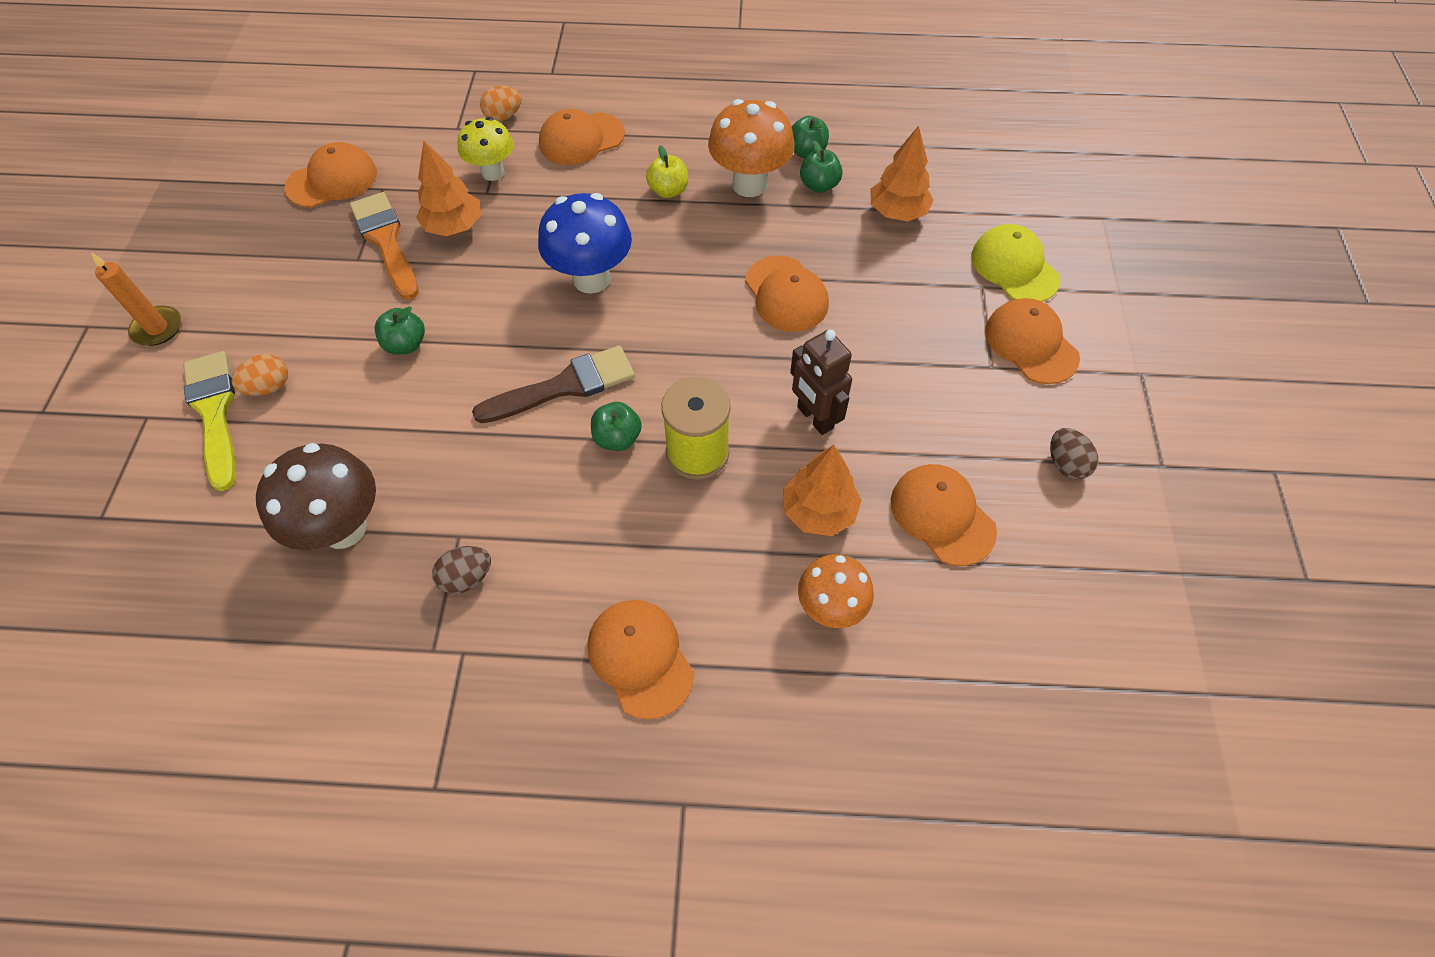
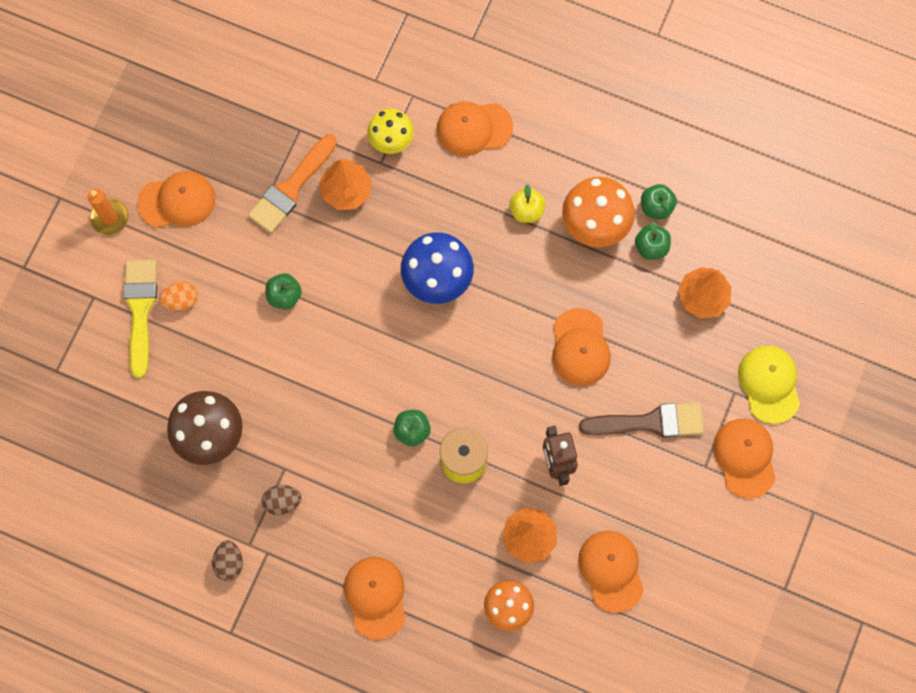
camera: 20 degrees right, 15 degrees up
orange cap [284,142,377,208] -> orange cap moved to [138,171,215,228]
orange brush [350,192,419,300] -> orange brush turned 135 degrees counterclockwise [248,134,337,233]
brown brush [472,345,635,423] -> brown brush moved to [579,403,704,438]
orange egg [480,86,522,122] -> none
brown egg [1050,428,1098,480] -> brown egg moved to [212,540,243,581]

